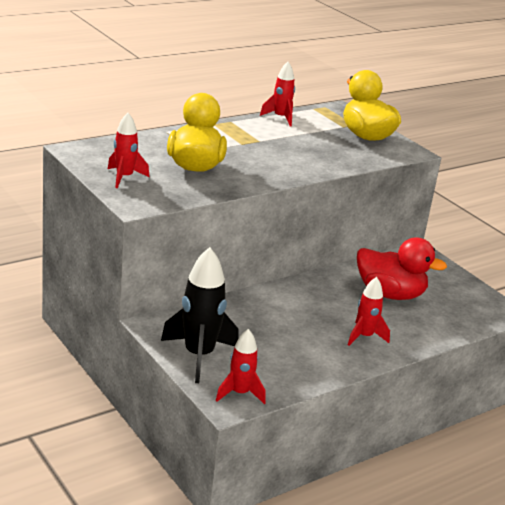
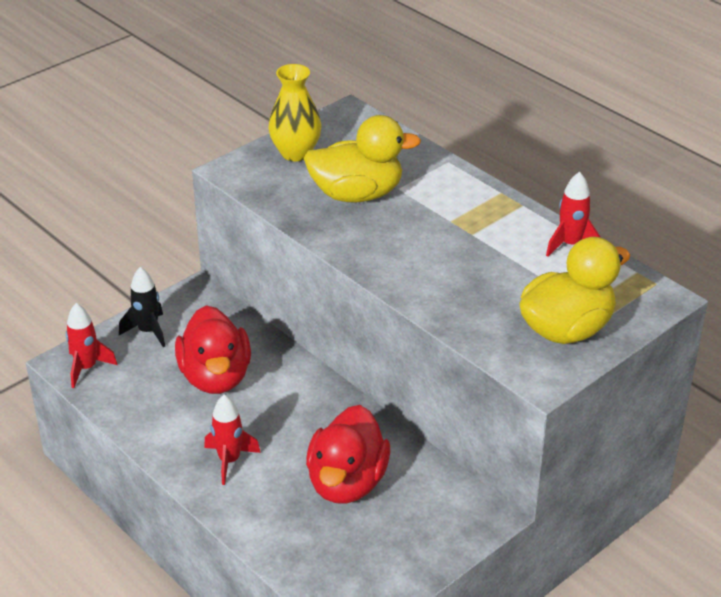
camera: 85 degrees right, 10 degrees up
red rocket [108,113,149,188] -> yellow vase [268,64,322,161]
black rocket [161,247,239,383] -> black rocket [119,267,165,347], size x0.60
none -> red duck [175,305,251,394]

